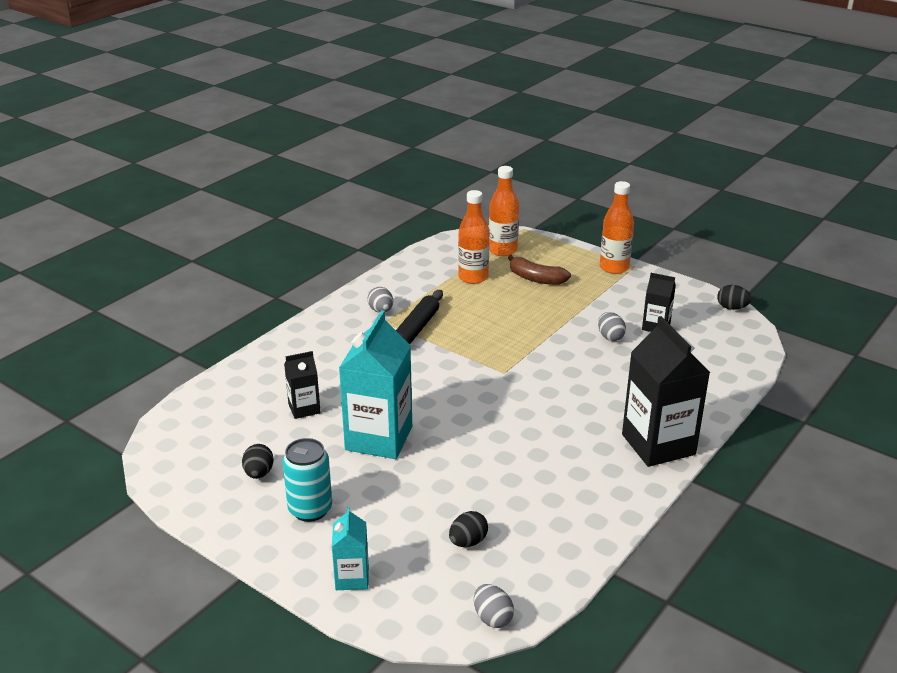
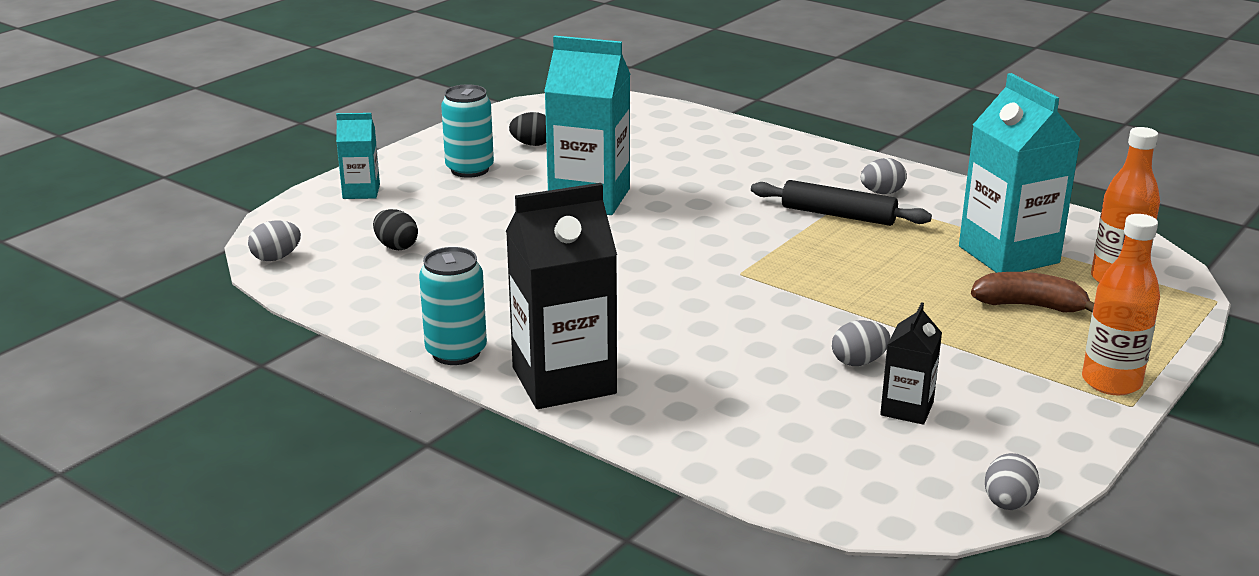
camera: 90 degrees right, 5 degrees down
black carton [284,351,321,419] -> none
orange bottle [458,190,490,284] -> turquoise carton [959,73,1081,273]
brown banana [508,255,571,285] -> brown banana turned 75 degrees clockwise [971,272,1094,312]
black egg [717,285,752,310] -> grey egg [985,453,1040,510]
none -> turquoise can [419,247,487,365]

